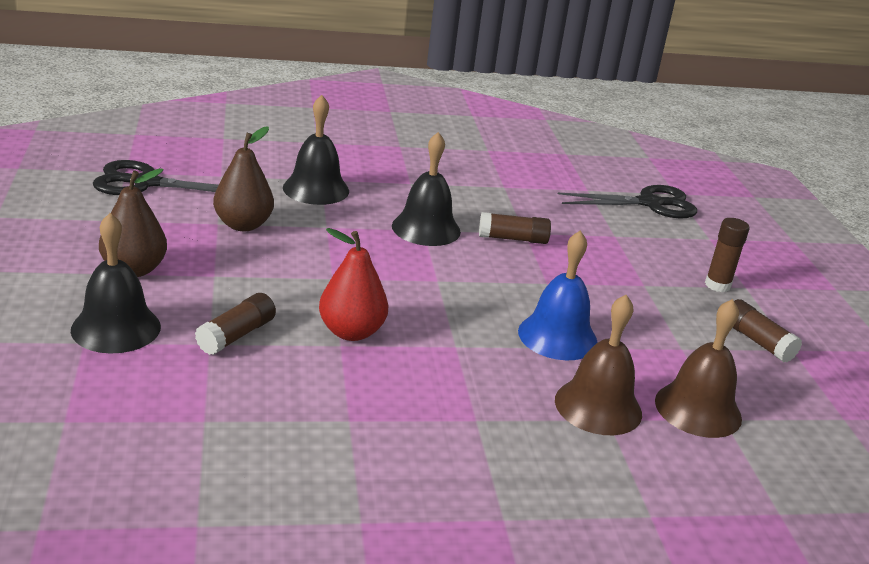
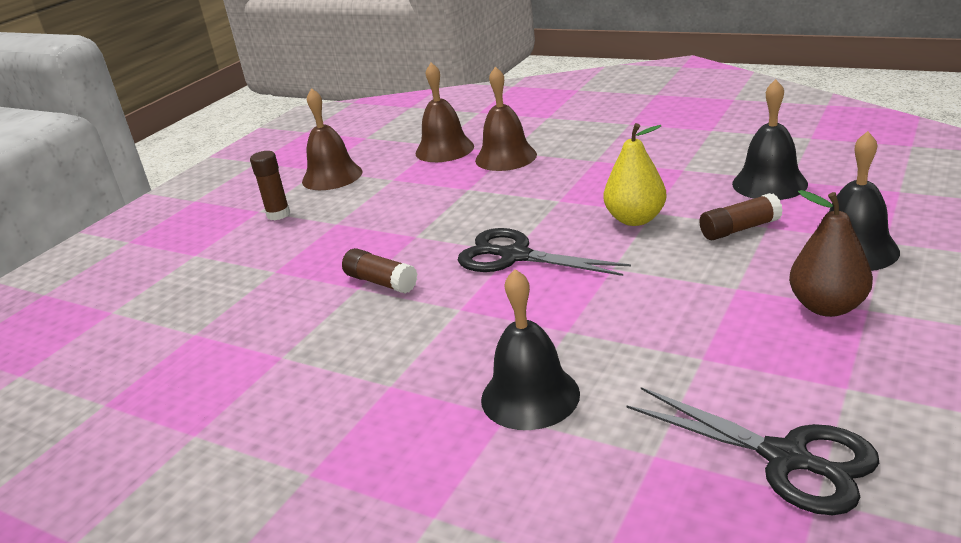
camera: 135 degrees left, 0 degrees up
brown pear [213,127,274,231] -> none
red pear [319,228,388,341] -> yellow pear [603,123,667,226]
black bell [392,132,461,246] -> black bell moved to [732,79,808,200]
blue bell [518,230,598,360] -> none
black scissors [558,185,697,219] -> black scissors moved to [458,228,631,276]
brown glue stick [733,299,802,362] -> brown bell [302,88,363,190]

